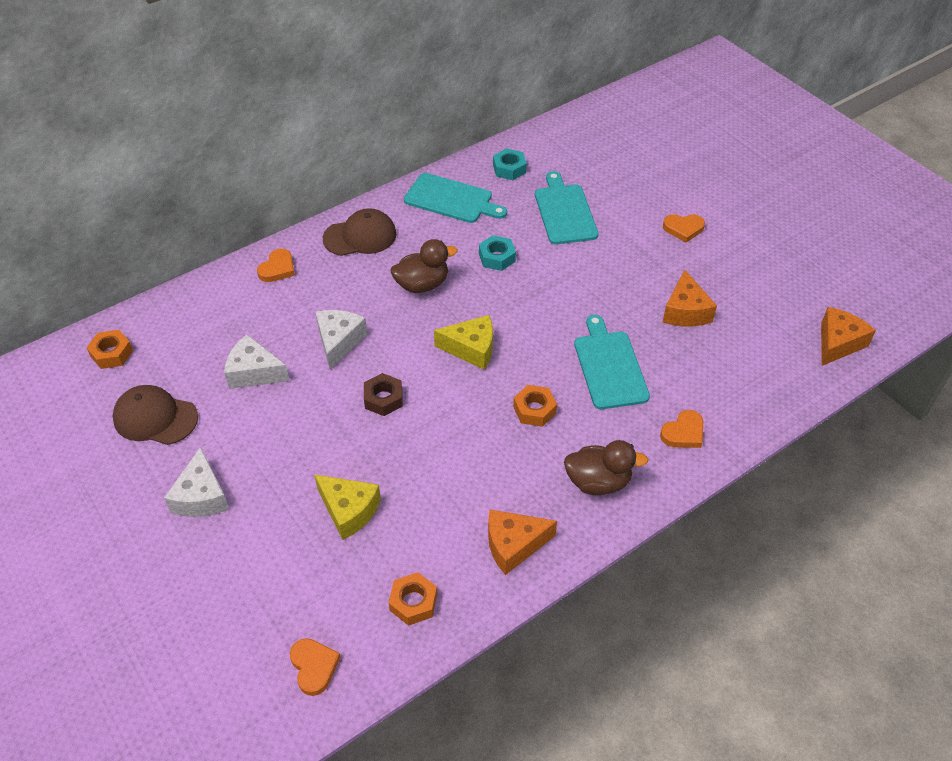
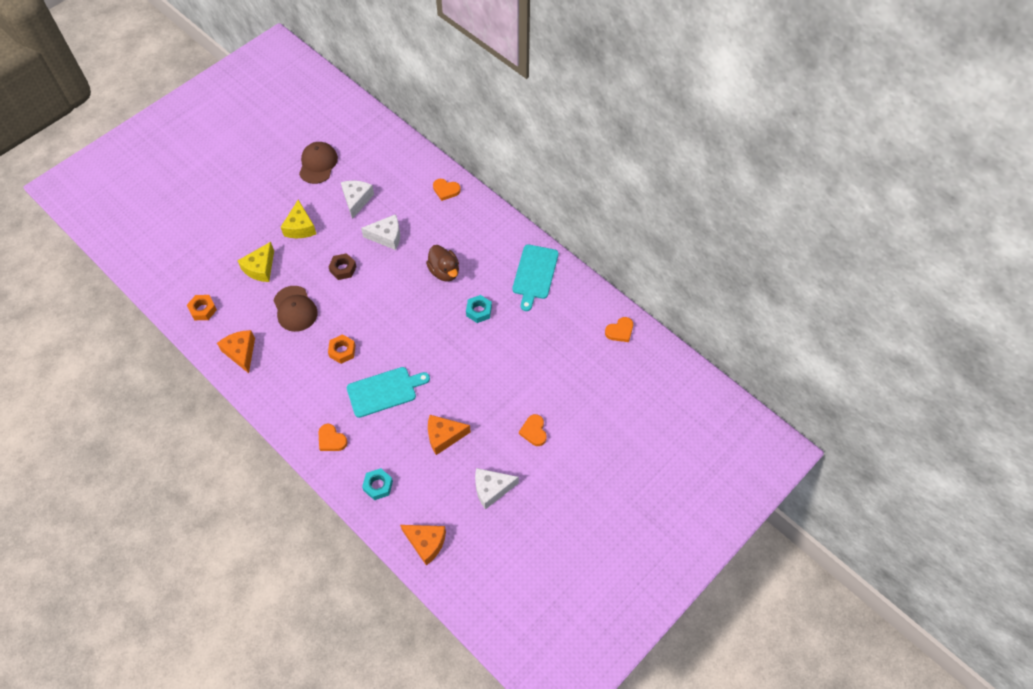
camera: 80 degrees right, 10 degrees up
orange nut [86,330,133,369] -> none
white cheese [164,447,229,517] -> white cheese moved to [475,468,519,510]
orange heart [290,638,341,696] -> orange heart moved to [605,317,633,342]
brown cap [323,208,396,256] -> brown cap moved to [273,286,318,332]
yellow cheese [434,315,493,370] -> yellow cheese moved to [281,200,316,238]
turquoise nut [493,148,527,180] -> turquoise nut moved to [362,468,393,500]
turquoise cutting board [535,171,598,244] -> none
brown duck [564,440,648,495] -> none

